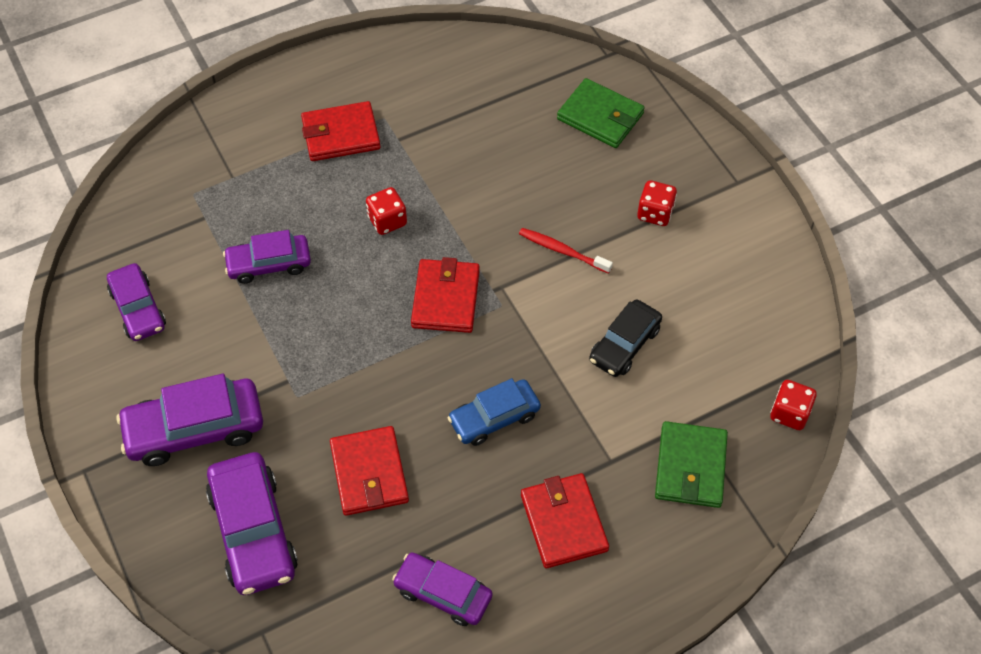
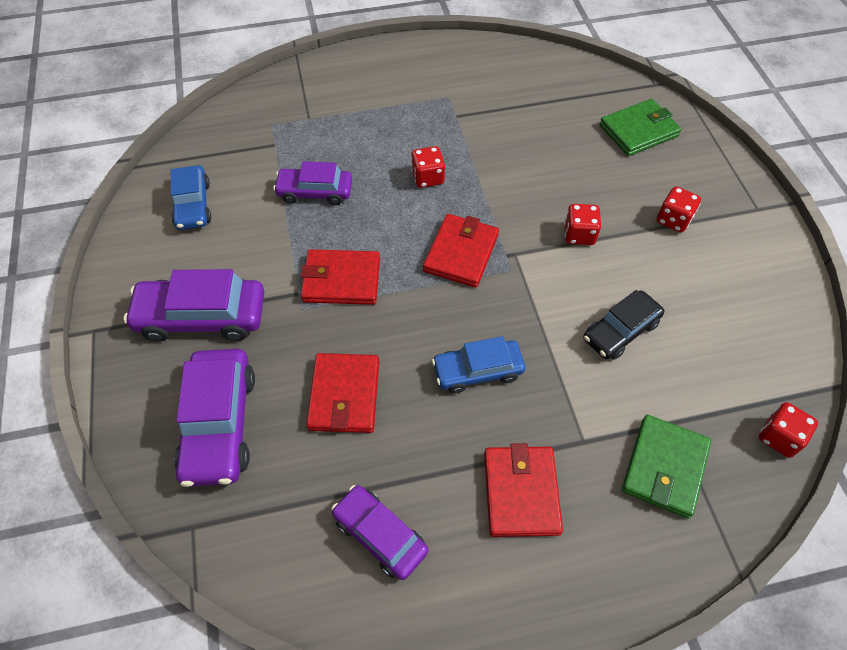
camera: 15 degrees right, 0 degrees up
purple car [107,263,166,341] -> blue car [171,165,211,230]
red wallet [301,101,381,161] -> red wallet moved to [301,249,380,305]
red toothbrush [519,228,613,274] -> red dice [564,204,601,245]
green wallet [557,78,645,148] -> green wallet turned 75 degrees counterclockwise [600,99,682,156]

